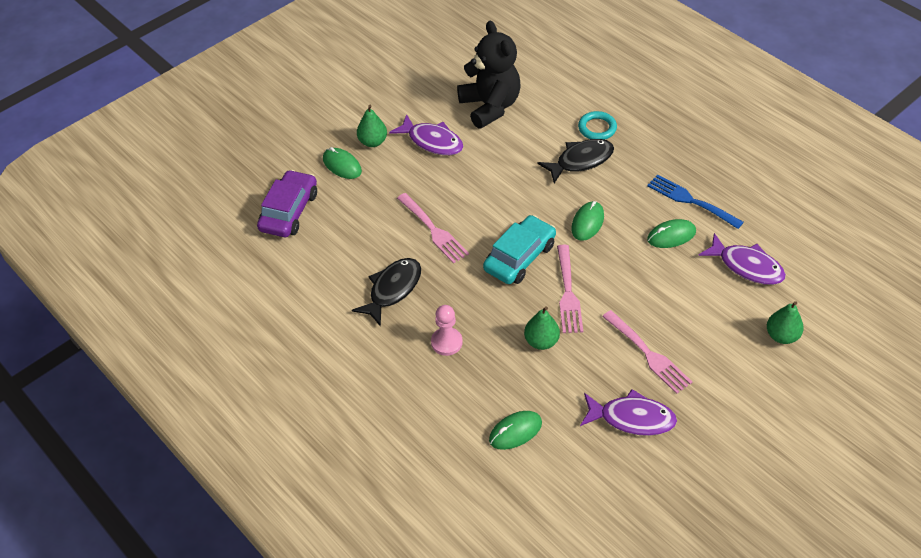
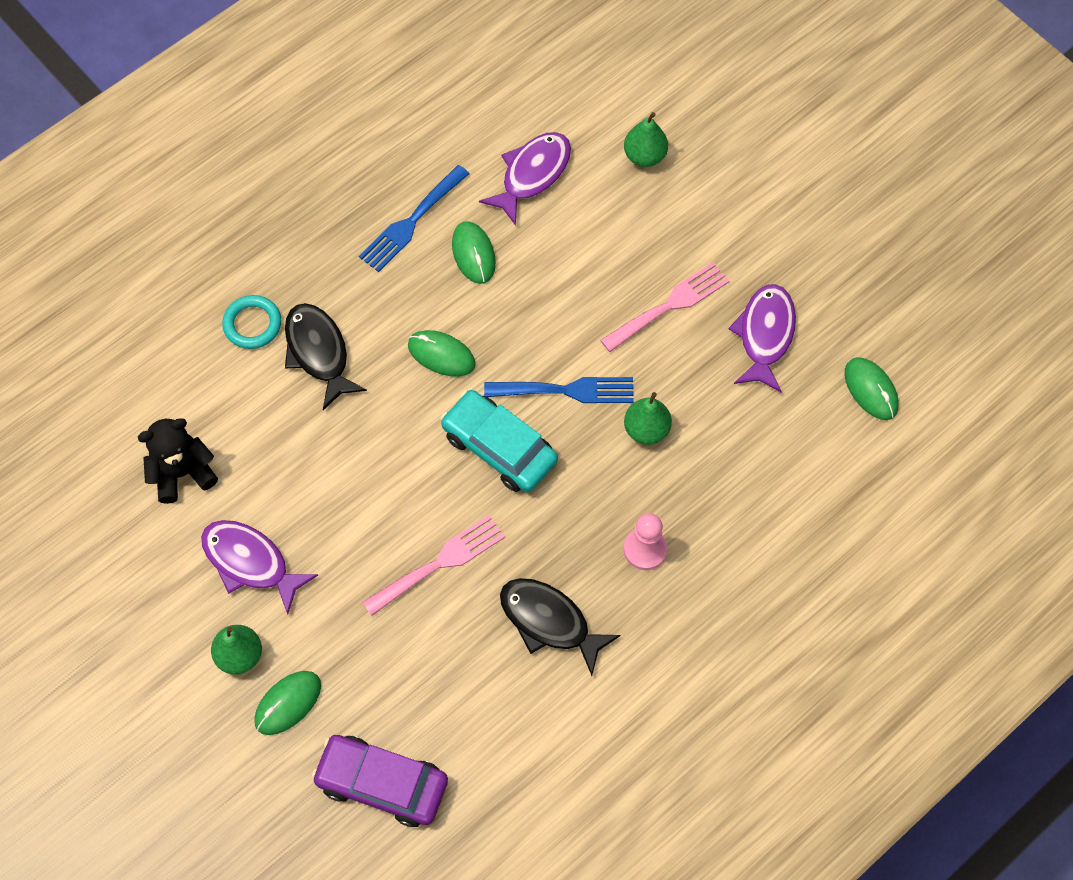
camera: 90 degrees left, 15 degrees up
purple fish [389,114,464,155] -> purple fish turned 90 degrees counterclockwise [201,520,318,615]
black teddy bear [457,21,520,128] -> black teddy bear [138,418,218,504], size x0.65
green mouse [489,411,542,450] -> green mouse moved to [844,357,899,420]
pink fork [557,245,583,333] -> blue fork [484,377,634,403]

